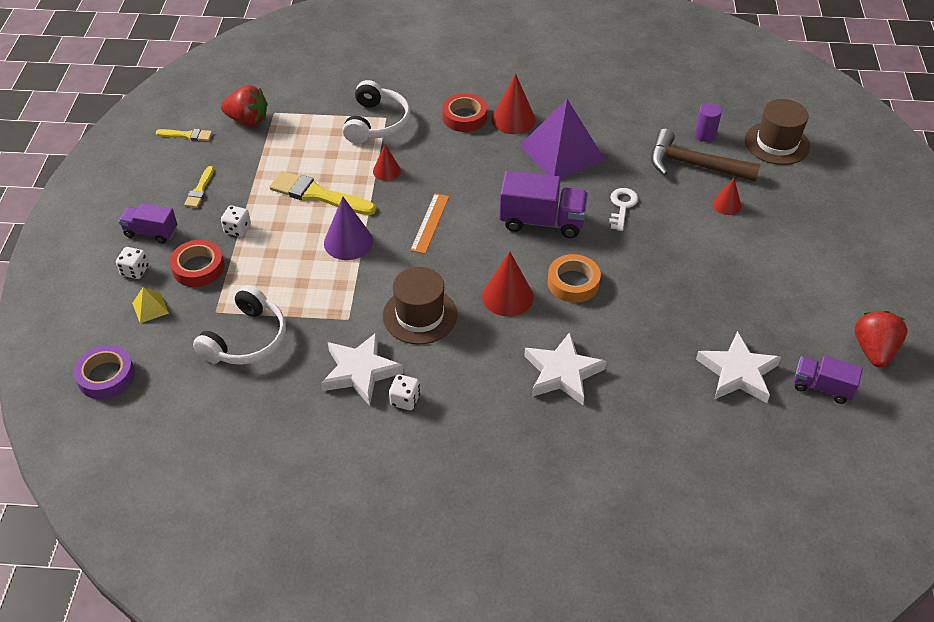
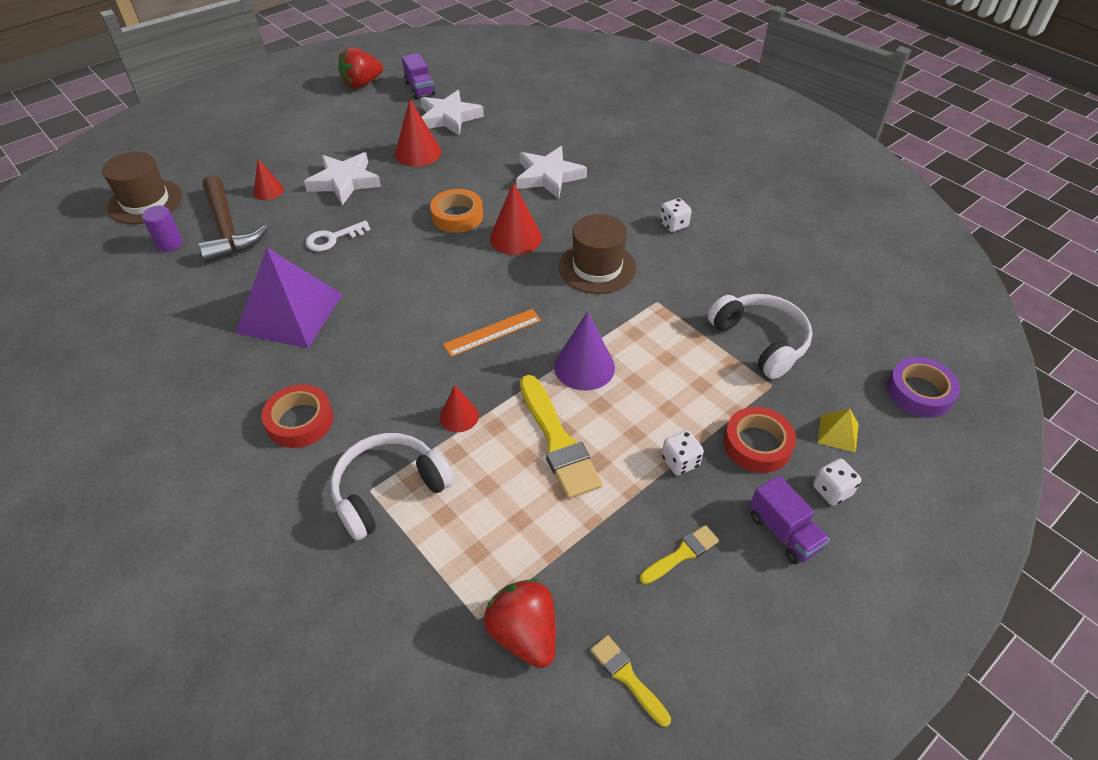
camera: 135 degrees left, 0 degrees up
white headphones [193,285,286,365] -> white headphones turned 75 degrees clockwise [708,294,813,379]
white star [321,332,404,406] -> white star moved to [304,152,381,205]
red cone [492,74,536,134] -> red cone moved to [395,99,441,167]
purple truck [499,170,588,238] -> none

